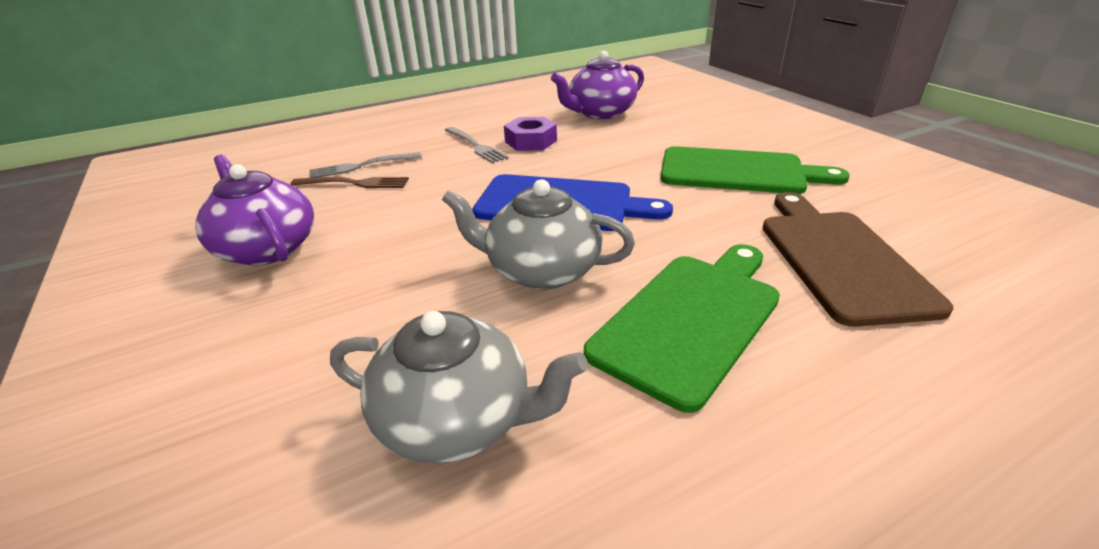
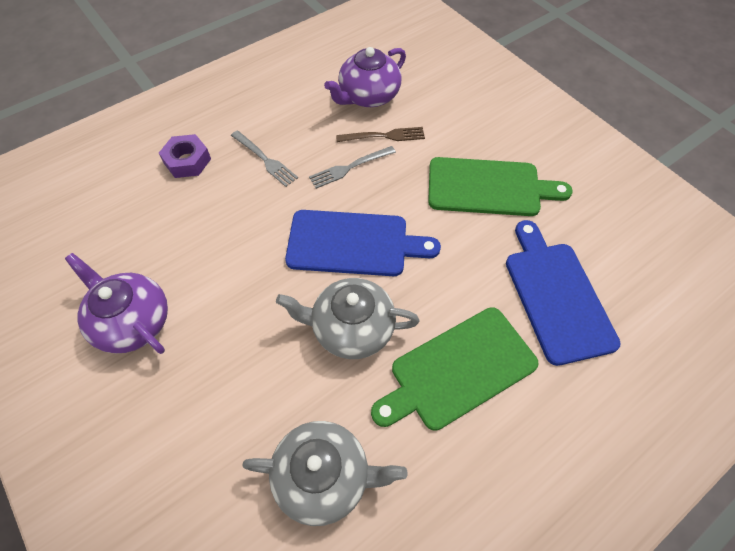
camera: 10 degrees left, 25 degrees up
brown fork [290,177,409,188] -> brown fork moved to [336,127,425,142]
grey fork [309,152,422,178] -> grey fork moved to [309,146,396,189]
purple nut [504,117,557,151] -> purple nut moved to [159,134,211,178]
green cutting board [584,244,780,413] -> green cutting board turned 150 degrees counterclockwise [371,307,539,431]
brown cutting board [763,192,953,327] -> blue cutting board [506,220,621,366]

